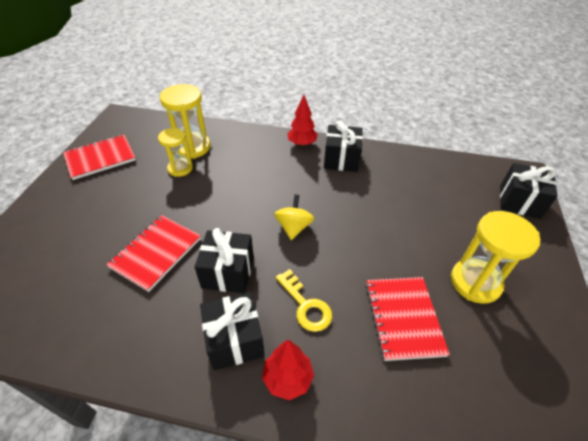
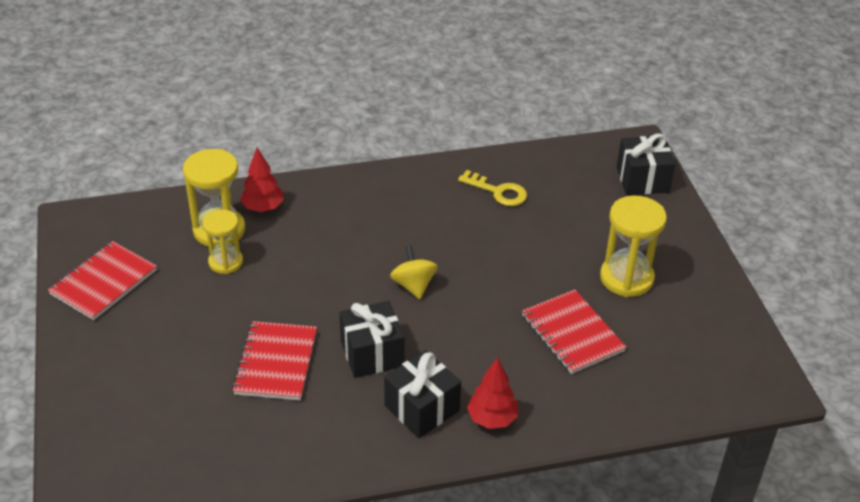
camera: 25 degrees left, 5 degrees down
yellow key [276,269,332,332] -> yellow key moved to [458,170,527,206]
red tree [287,95,318,146] -> red tree moved to [240,148,284,212]
black gift [324,121,363,172] -> none

